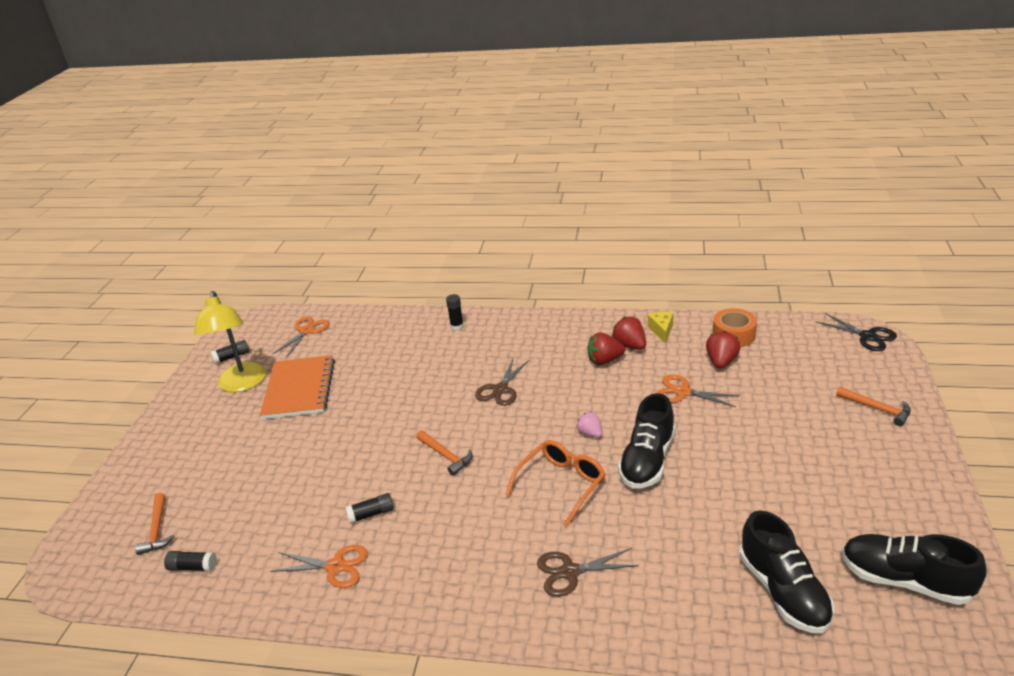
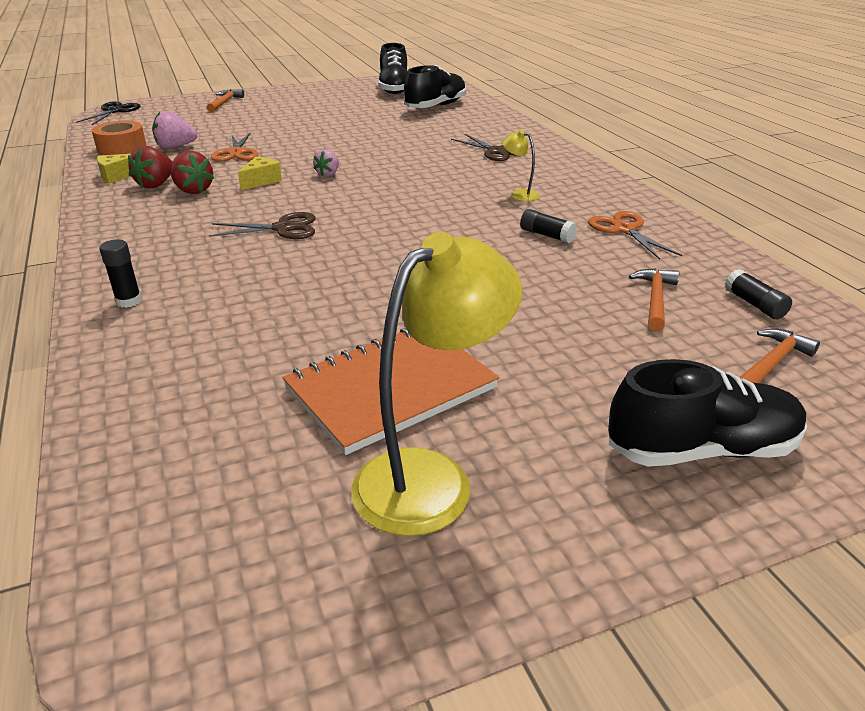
camera: 125 degrees left, 0 degrees up
black glue stick [211,340,249,364] -> none
orange scissors [273,316,330,358] -> none
orange hammer [416,430,472,476] -> orange hammer moved to [629,269,679,331]
orange glasses [506,440,605,527] -> none
black shoe [618,393,675,489] -> black shoe moved to [608,359,807,467]
red strawberry [706,331,740,369] -> pink strawberry [152,111,197,149]
none -> yellow cheese [238,156,282,190]
none -> yellow lamp [502,130,540,201]

